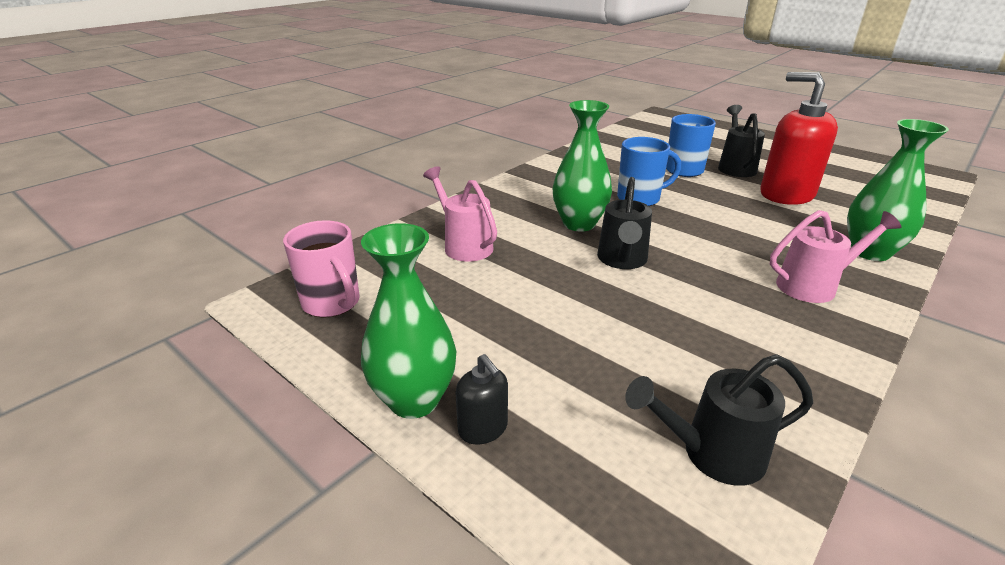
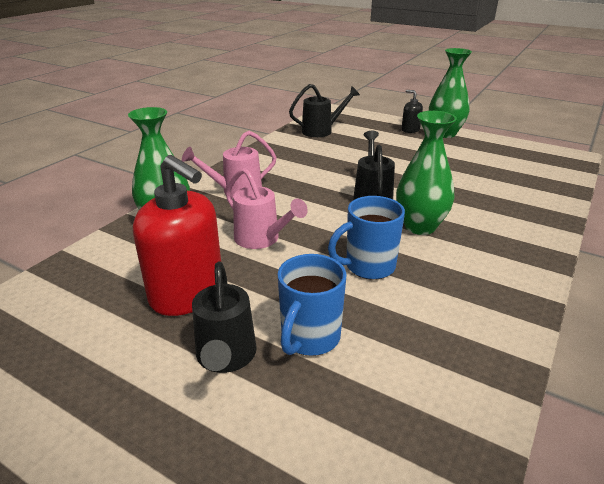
camera: 170 degrees right, 0 degrees up
pink mug [283,220,360,317] -> none
pink watering can [423,166,497,262] -> pink watering can moved to [226,168,308,249]

